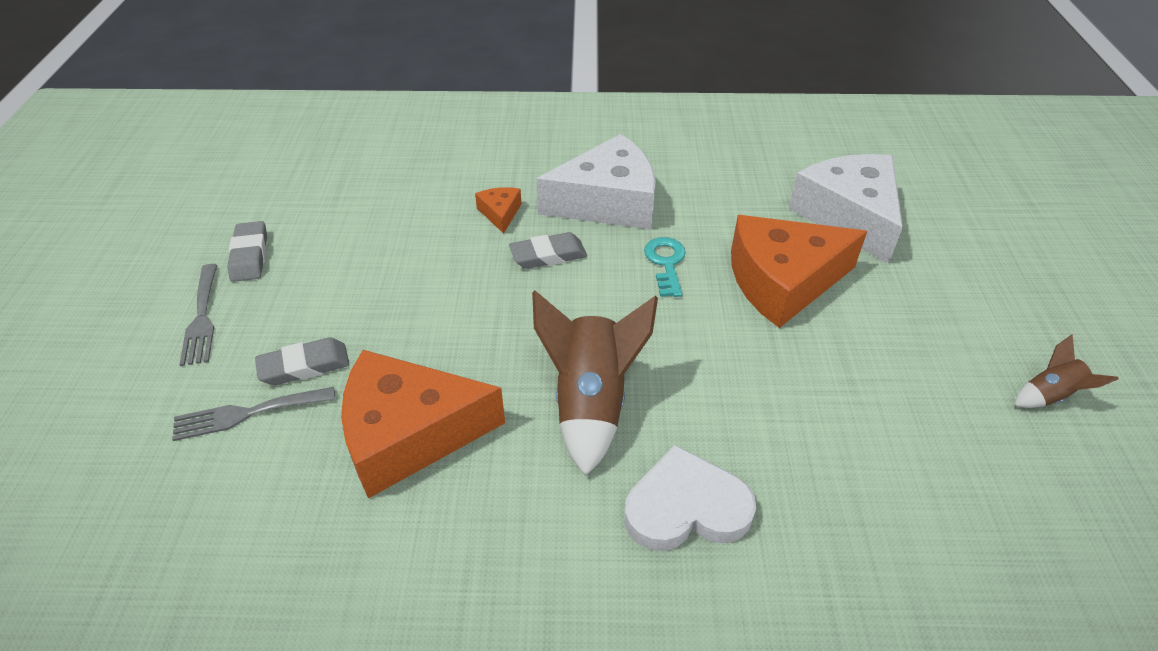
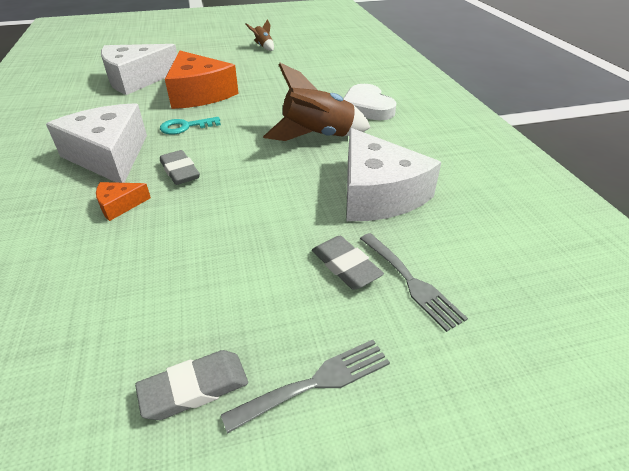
camera: 105 degrees left, 5 degrees down
orange cheese [341,350,505,499] -> white cheese [346,128,441,221]

